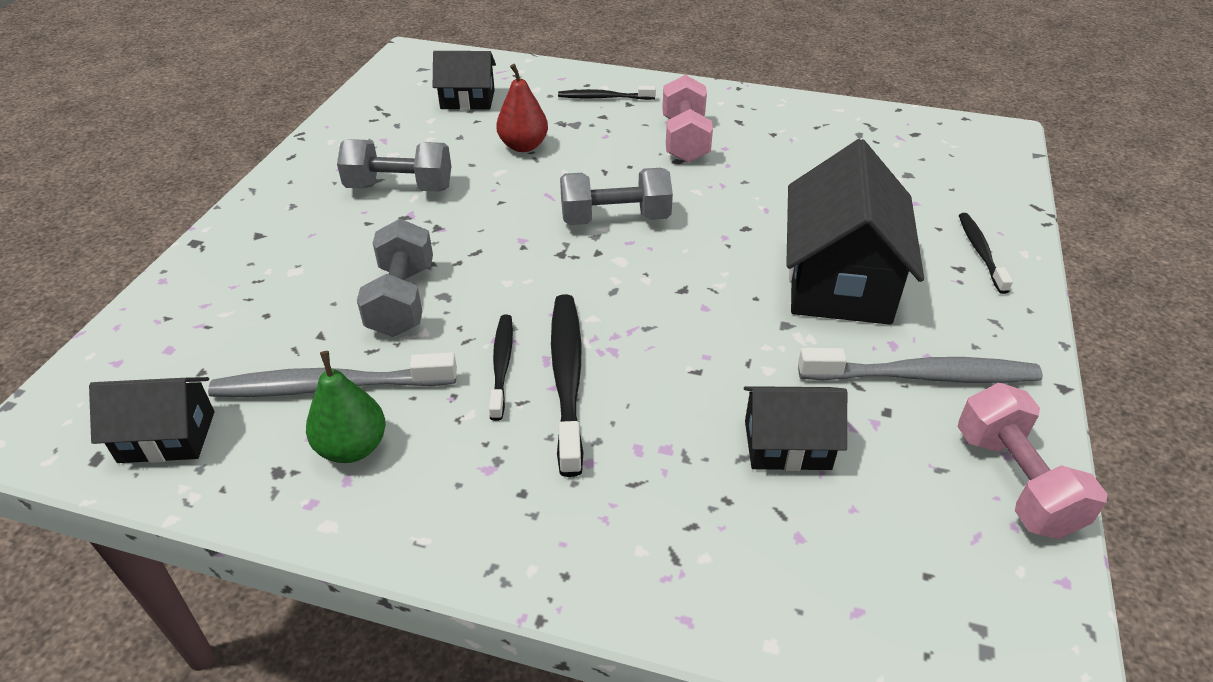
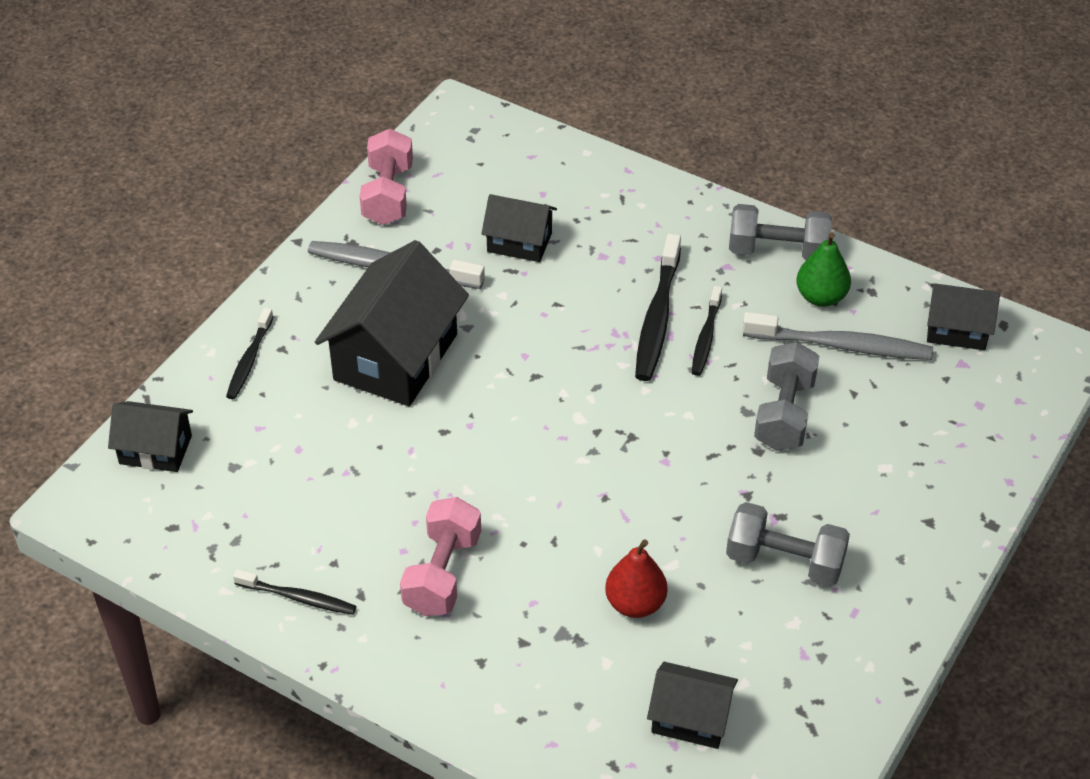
camera: 165 degrees left, 5 degrees up
black toothbrush [558,86,656,100] -> black toothbrush moved to [233,569,356,615]
grey dumbbell [560,168,673,225] -> grey dumbbell moved to [729,204,832,260]
none -> black house [108,401,193,472]

